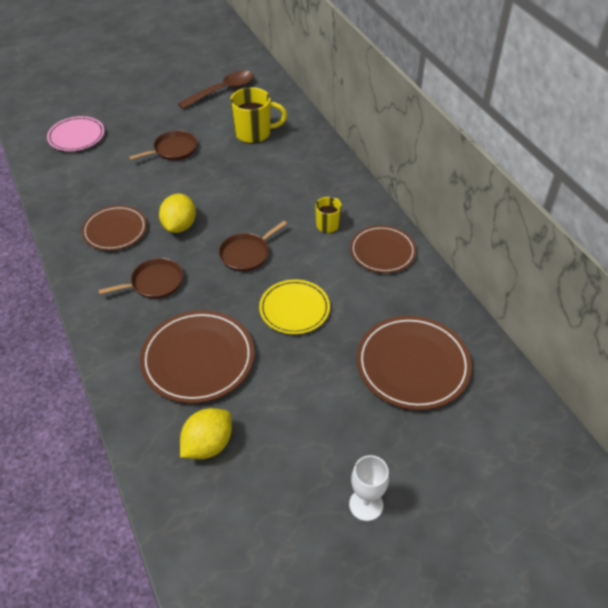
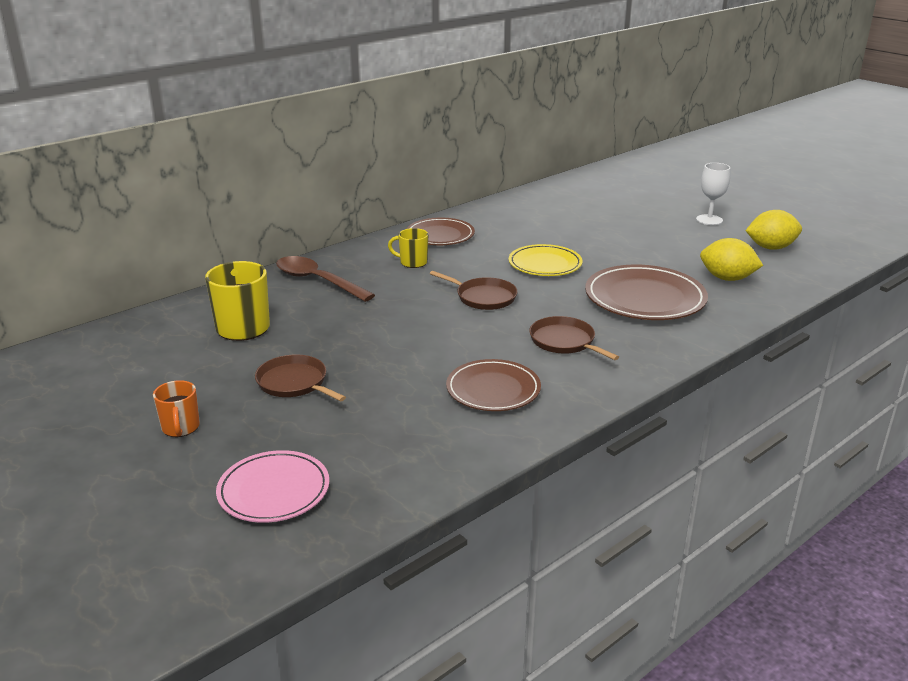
camera: 105 degrees left, 20 degrees down
yellow lemon [159,194,196,233] -> yellow lemon moved to [745,210,802,250]
brown spoon [178,71,254,109] -> brown spoon moved to [276,256,375,302]
brown plate [356,316,472,410] -> none
none -> orange mug [153,380,200,437]

